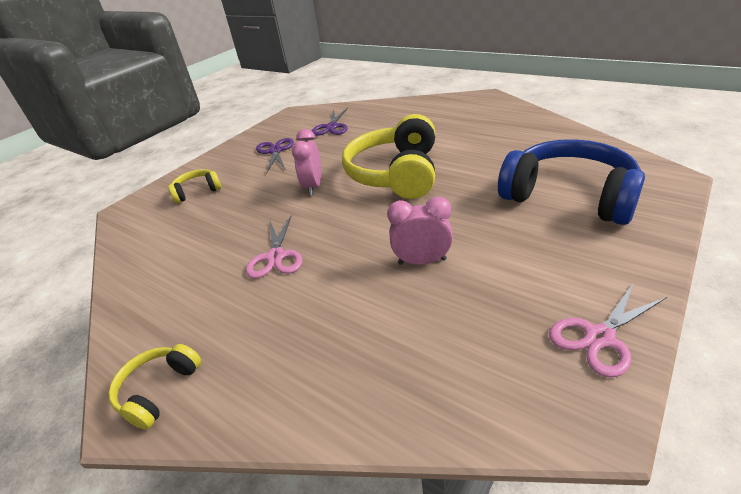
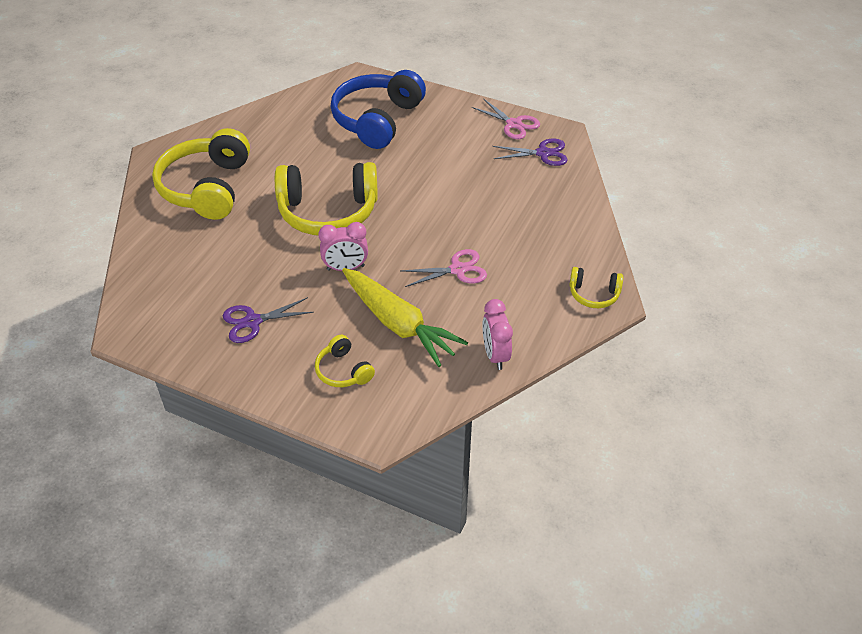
camera: 105 degrees left, 10 degrees up
purple scissors [312,108,348,136] -> purple scissors moved to [492,138,568,166]
pink clock [387,196,453,265] -> pink clock moved to [482,299,513,370]
none -> yellow headphones [152,128,250,220]
none -> yellow carrot [342,268,468,367]

